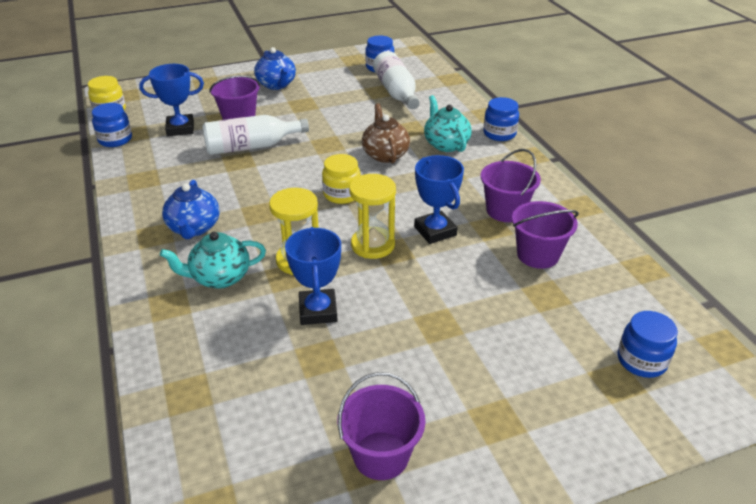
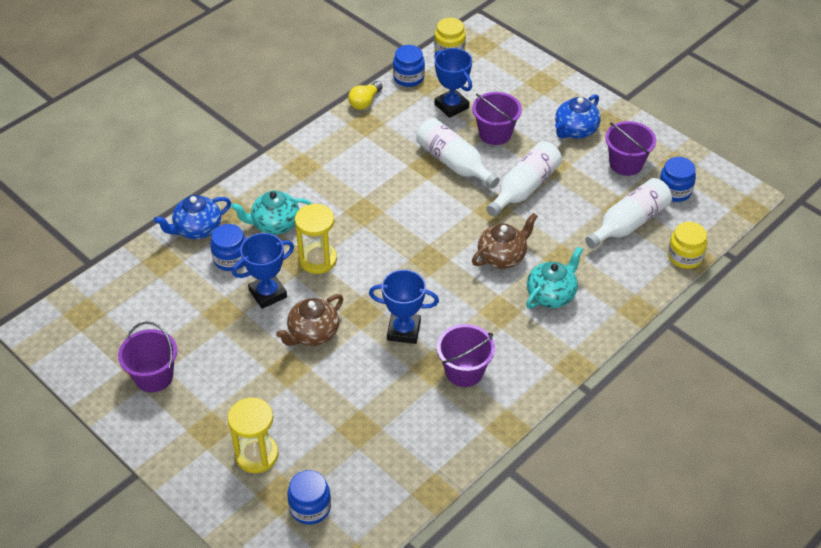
camera: 65 degrees right, 10 degrees up
turquoise teapot [160,232,266,289] -> turquoise teapot turned 60 degrees counterclockwise [231,191,312,235]
blue teapot [162,180,220,239] -> blue teapot moved to [154,195,231,239]
yellow jar [322,154,361,204] -> yellow jar moved to [668,222,707,269]
yellow hourglass [349,174,396,259] -> yellow hourglass moved to [228,398,279,473]
blue trophy [414,155,464,244] -> blue trophy turned 60 degrees clockwise [369,269,439,344]
blue jar [483,97,519,141] -> blue jar moved to [210,224,246,271]
purple bucket [512,201,579,269] -> purple bucket moved to [605,121,656,176]
none -> brown teapot [276,294,343,346]
none -> yellow light bulb [348,81,383,110]
none -> white bottle [486,141,562,217]

